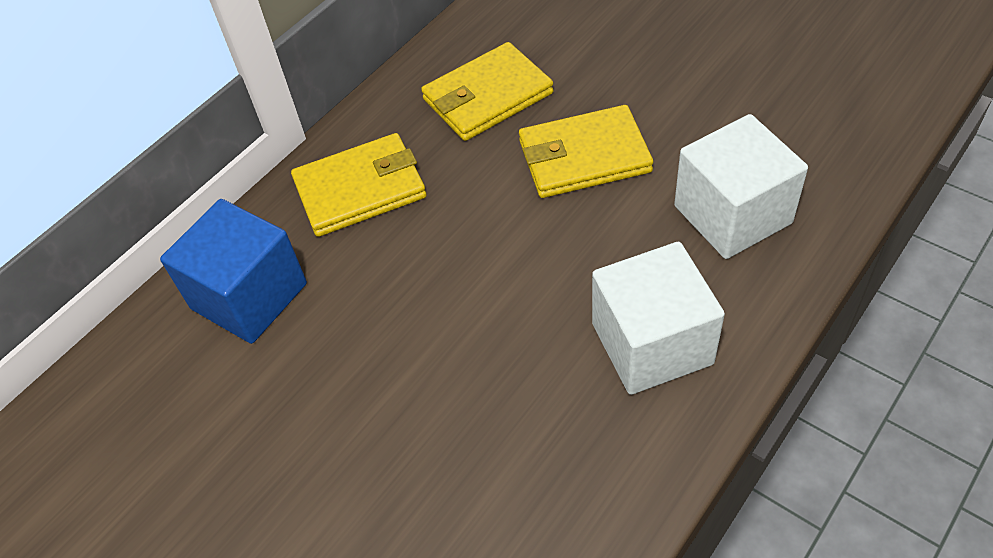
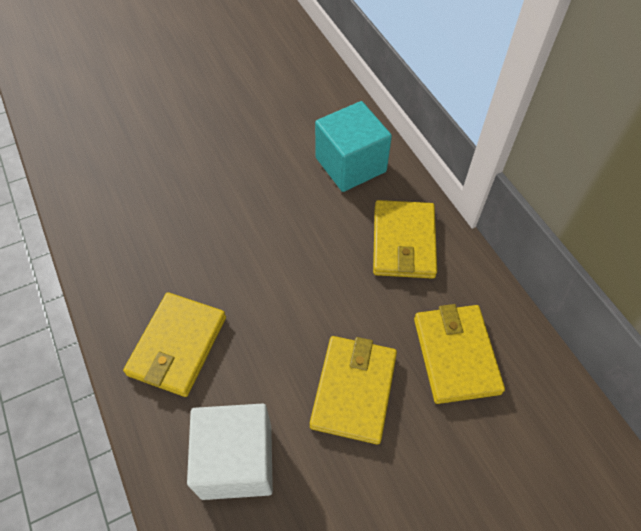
camera: 110 degrees right, 5 degrees up
blue cube [160,199,307,344] -> turquoise cube [315,101,392,192]
white cube [592,242,725,395] -> yellow wallet [123,292,226,397]

